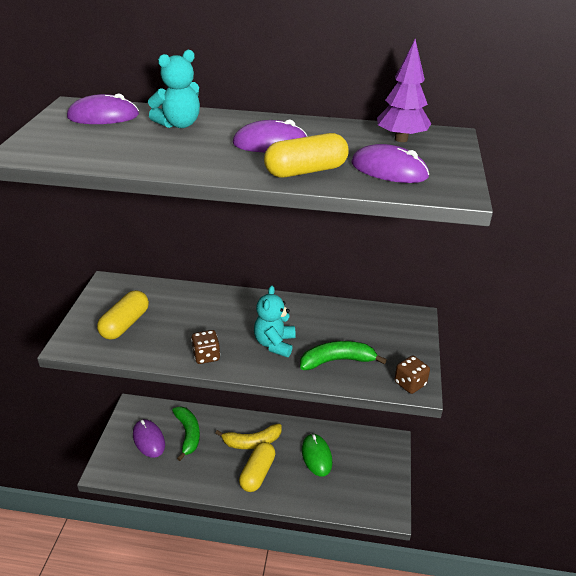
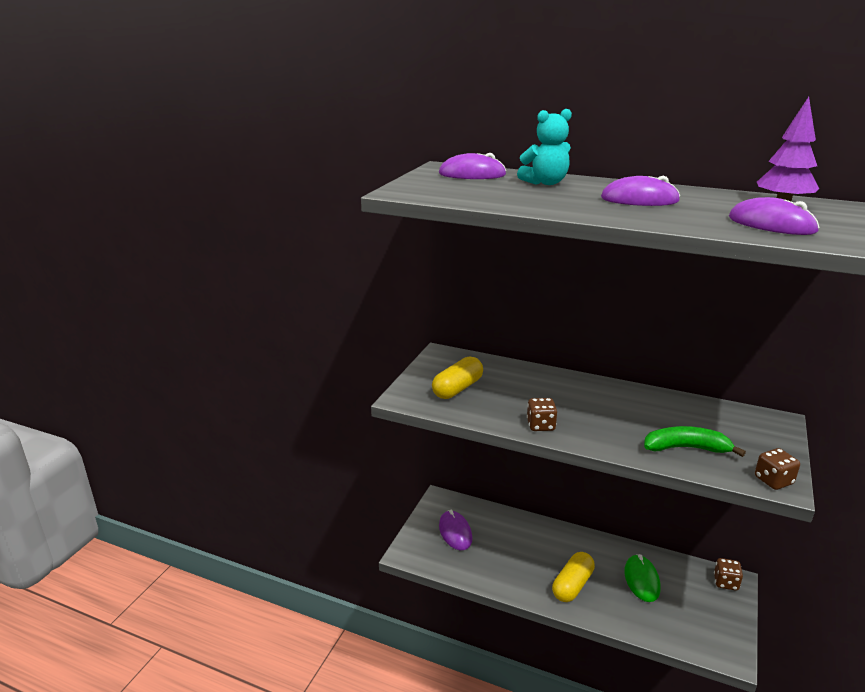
camera: 15 degrees right, 10 degrees down
green banana [172,406,200,461] -> none
yellow banana [215,424,281,449] -> none
turquoise teddy bear [254,285,296,357] -> none
yellow capsule [264,133,349,178] -> none
none -> brown dice [714,558,743,591]

